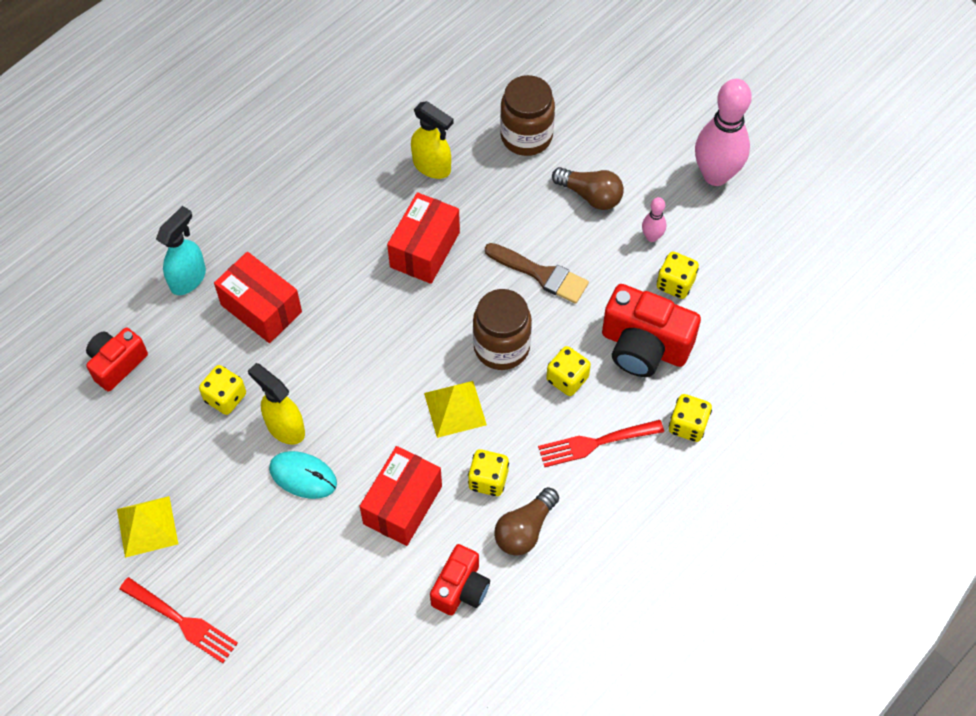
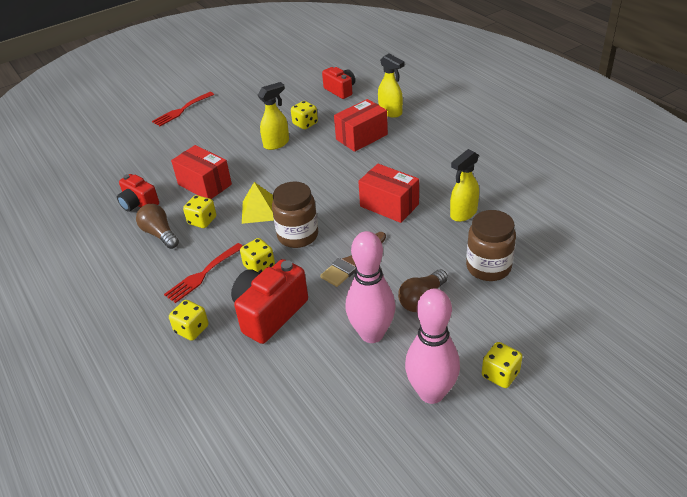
camera: 105 degrees right, 20 degrees down
yellow pyramid [117,496,178,558] -> none
turquoise spray bottle [156,206,206,295] -> yellow spray bottle [378,54,405,118]
turquoise mouse [269,451,337,499] -> none
red fork [538,420,664,467] -> red fork turned 135 degrees counterclockwise [164,243,242,303]
pink bowling pin [642,197,666,242] -> pink bowling pin [346,231,396,343], size x2.24
yellow dice [657,251,699,299] -> yellow dice moved to [482,342,523,388]

